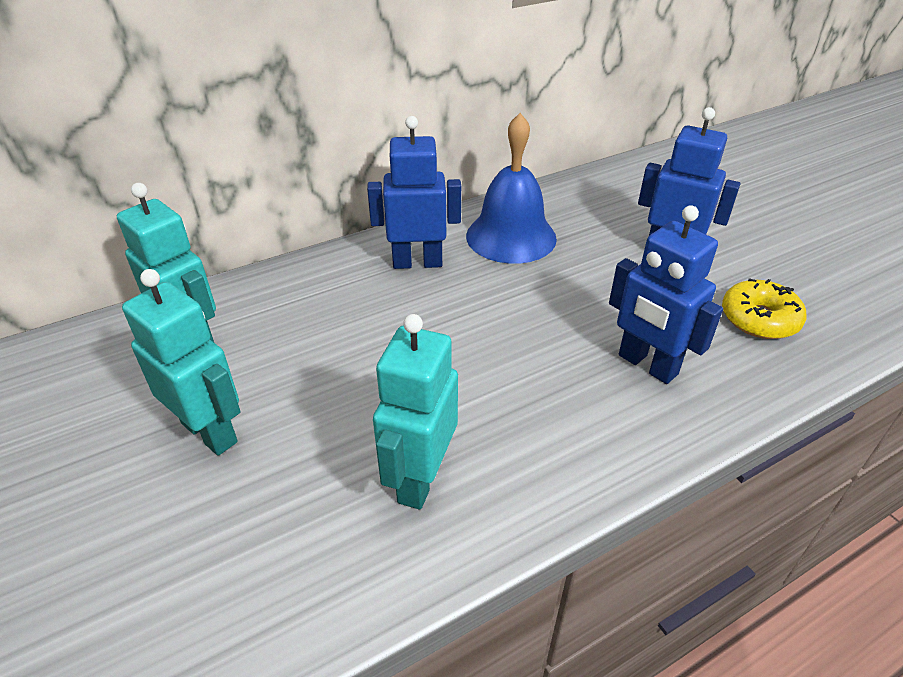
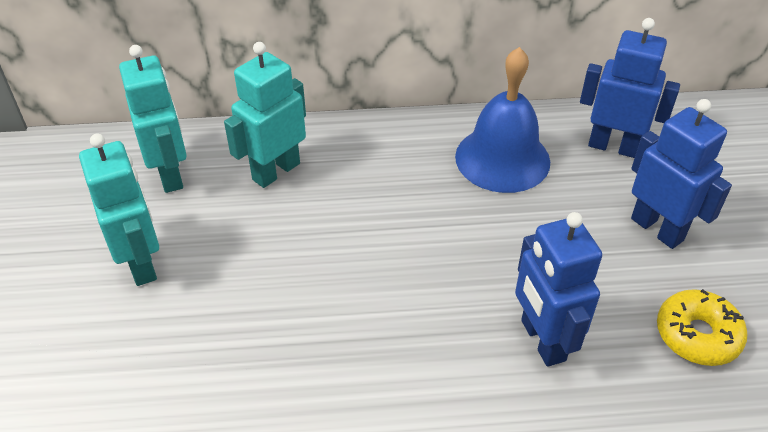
camera: 25 degrees right, 5 degrees up
blue robot [367,116,461,269] -> blue robot moved to [580,18,680,158]
turquoise robot [373,314,458,510] -> turquoise robot moved to [224,42,306,188]

